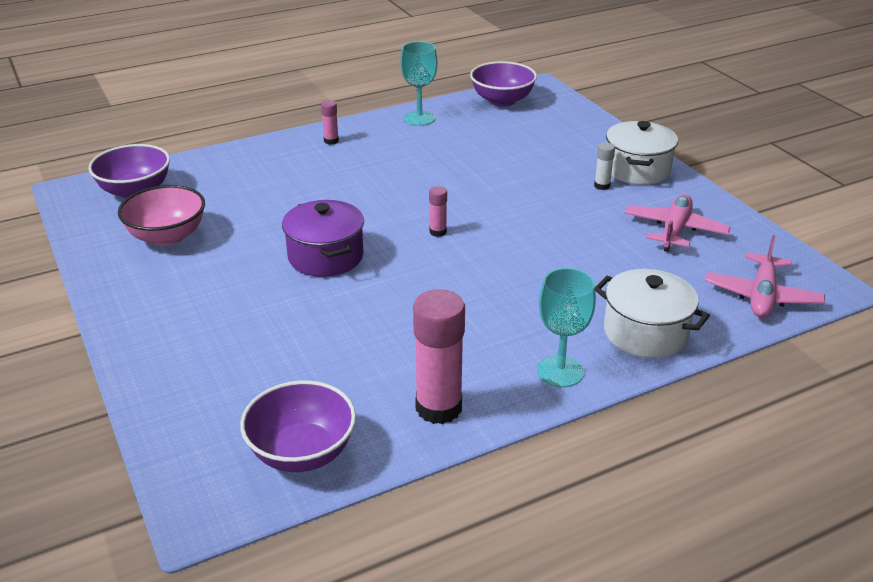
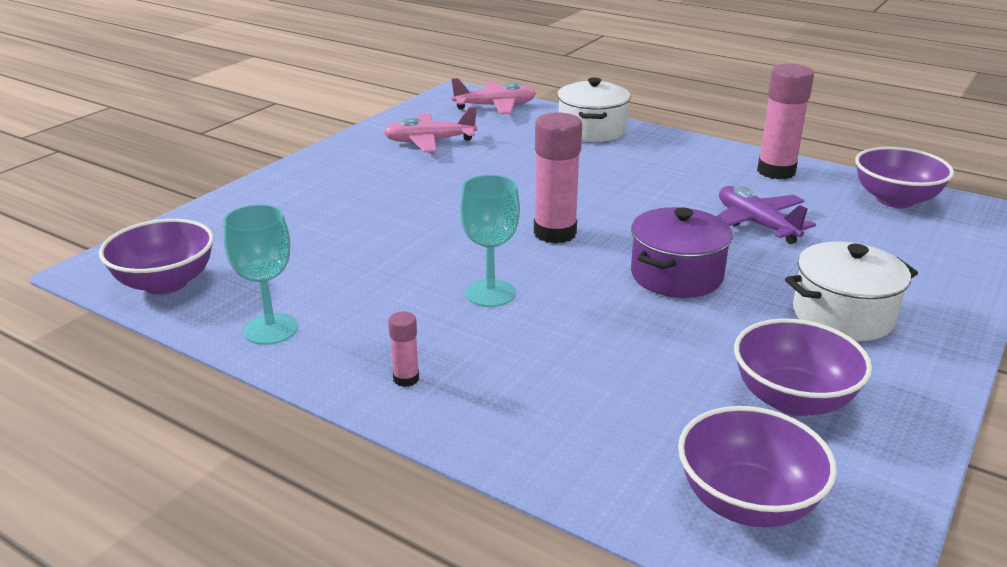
camera: 120 degrees left, 5 degrees down
pink bowl [118,185,205,246] -> purple bowl [734,319,872,416]
pink glue stick [429,186,447,237] -> pink glue stick [534,112,582,244], size x2.13
turquoise goblet [537,268,596,388] -> turquoise goblet moved to [460,175,520,307]
white glue stick [594,143,615,190] -> none
white pot [606,121,678,185] -> white pot moved to [785,242,918,341]
none -> purple plane [717,186,816,244]

